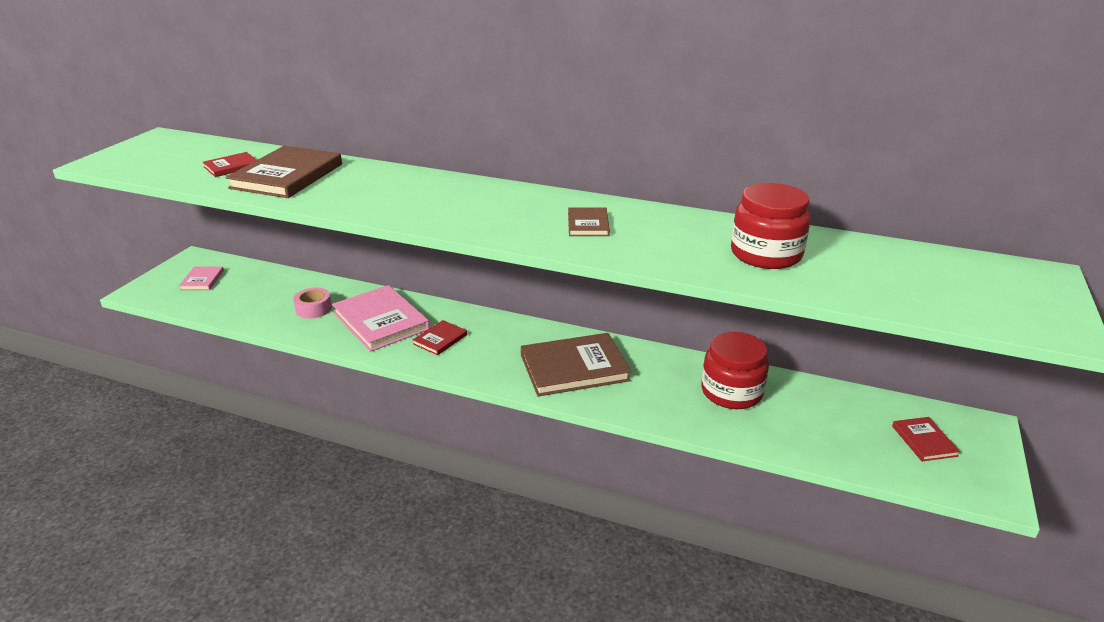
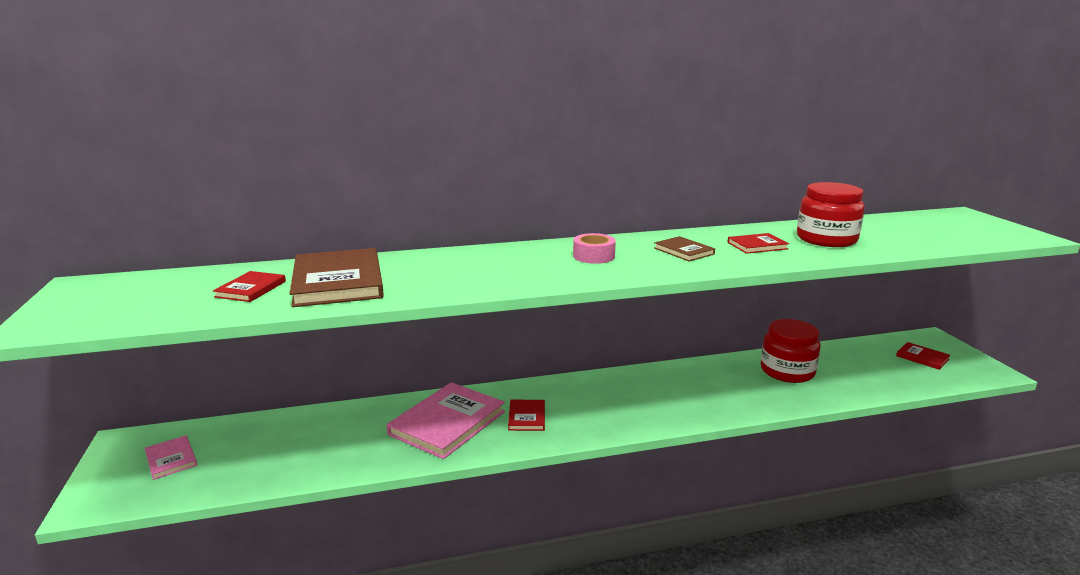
camera: 35 degrees left, 10 degrees down
pink tape [293,288,332,319] -> pink tape moved to [573,233,616,264]
pink book [332,285,430,352] -> pink book turned 75 degrees counterclockwise [387,382,505,459]
brown book [521,333,631,396] -> none
none -> red book [727,233,789,254]

